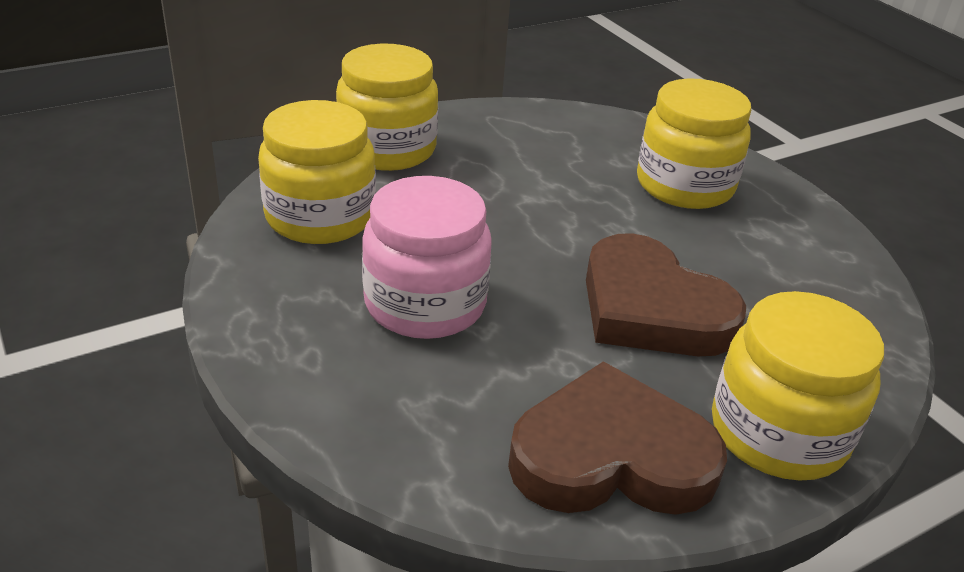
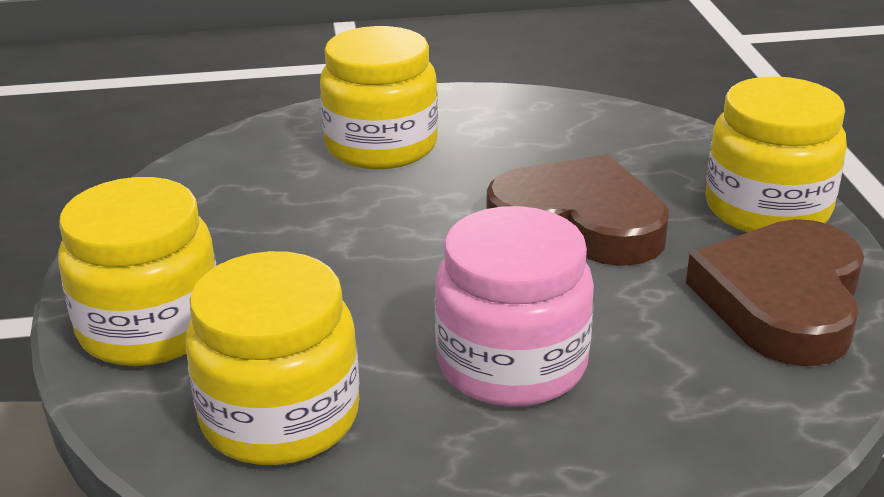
camera: 65 degrees left, 5 degrees down
brown heart [586,233,746,356] -> brown heart turned 135 degrees counterclockwise [487,154,669,266]

